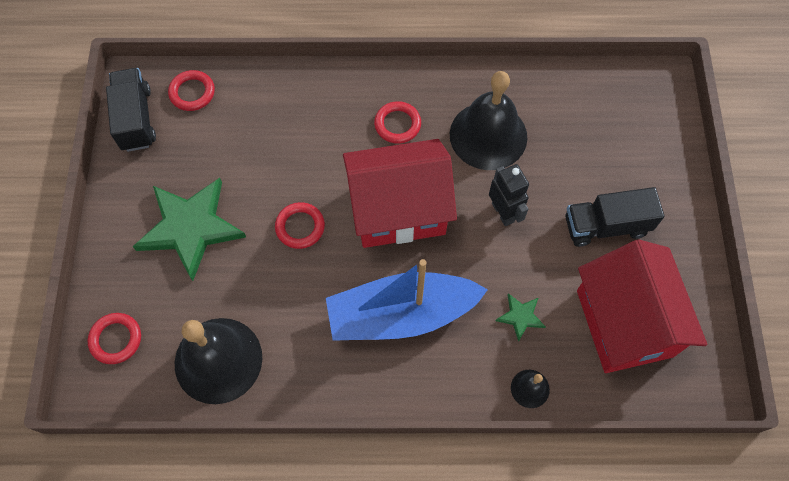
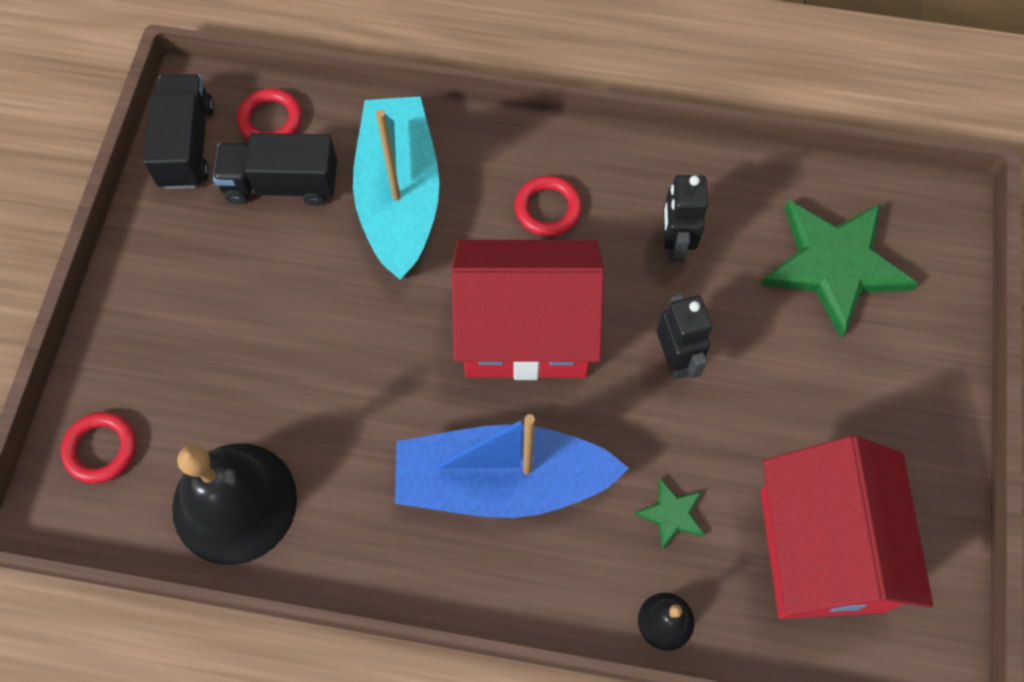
camera: 10 degrees right, 0 degrees up
green star [133,178,246,281] -> green star moved to [761,200,919,339]
red ring [275,202,325,249] -> none
black bell [450,71,527,170] -> black robot [663,175,708,262]
black truck [565,187,665,247] -> black truck moved to [213,133,337,206]
none -> turquoise boat [353,96,440,280]

